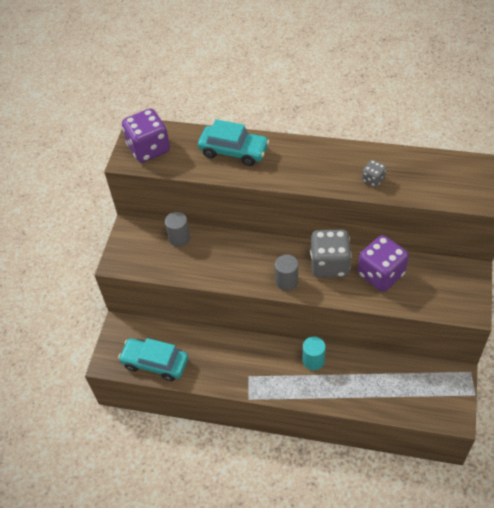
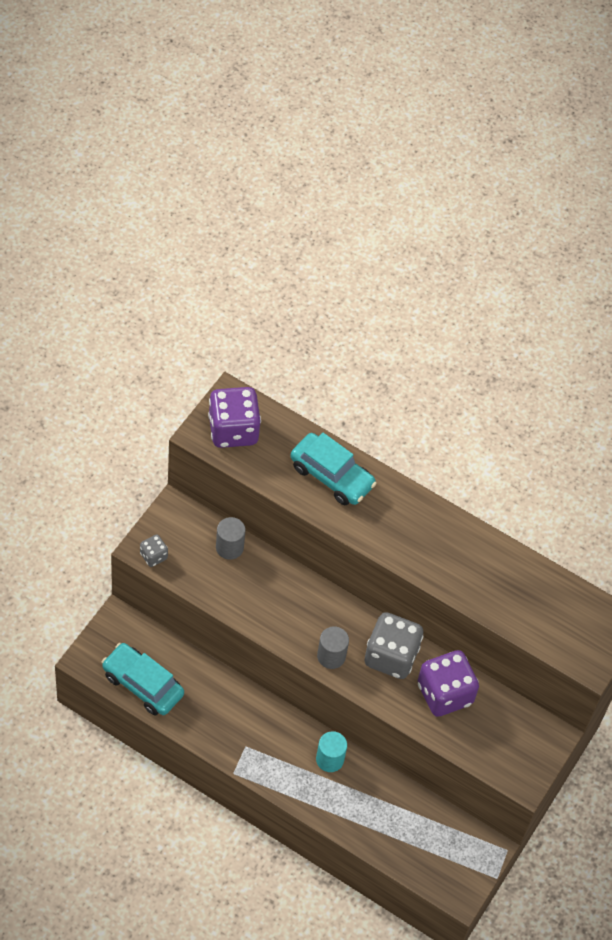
camera: 10 degrees right, 5 degrees up
grey dice [362,160,386,187] -> grey dice moved to [140,534,168,567]

